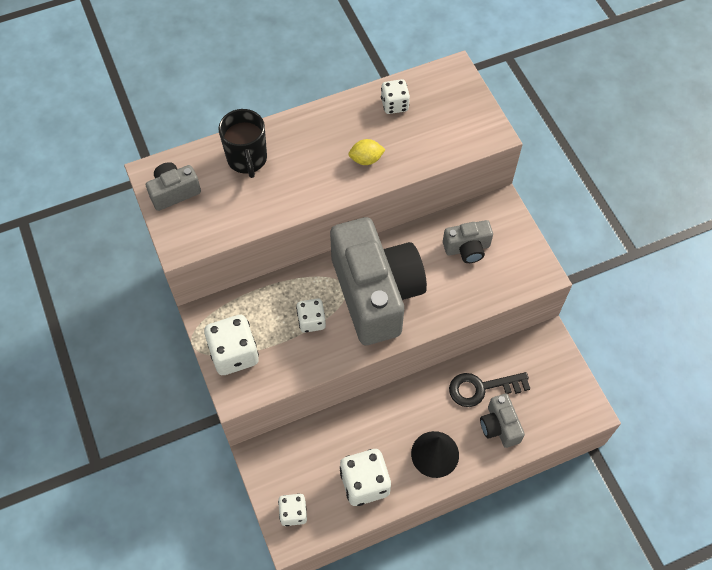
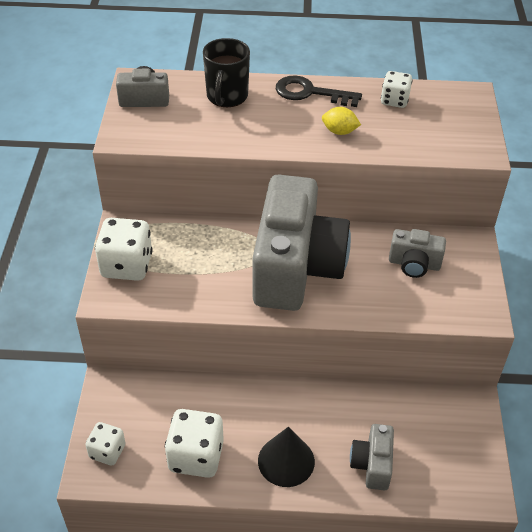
camera: 25 degrees right, 15 degrees down
white dice [296,298,326,333] -> none
black key [449,372,530,407] -> black key moved to [276,75,362,107]

